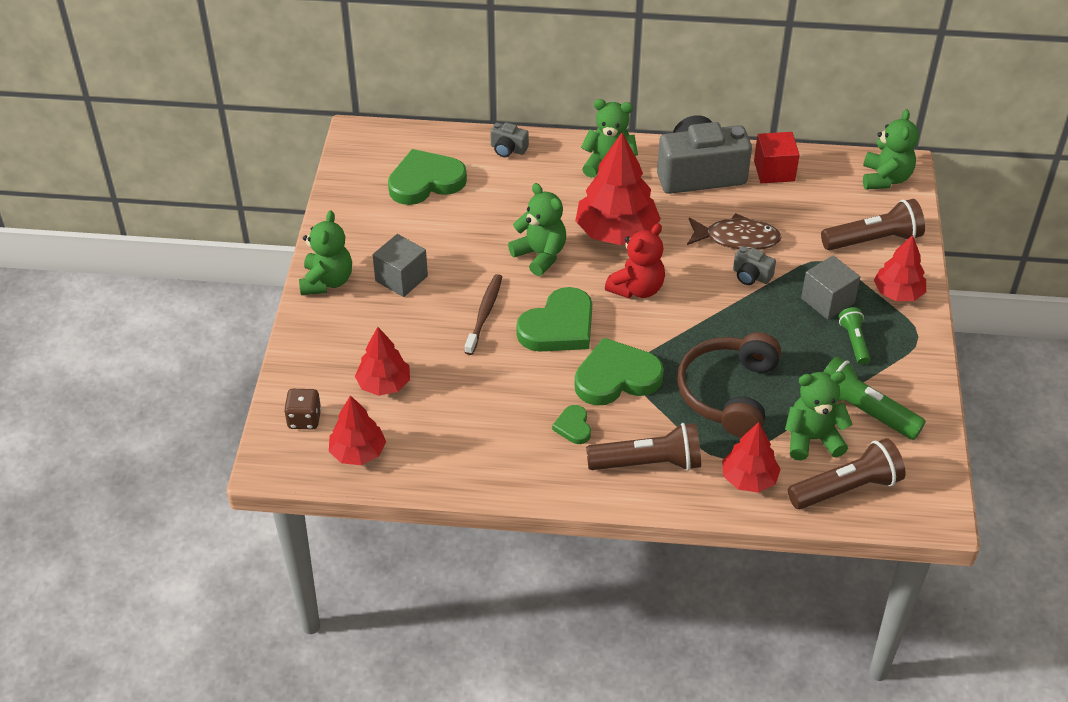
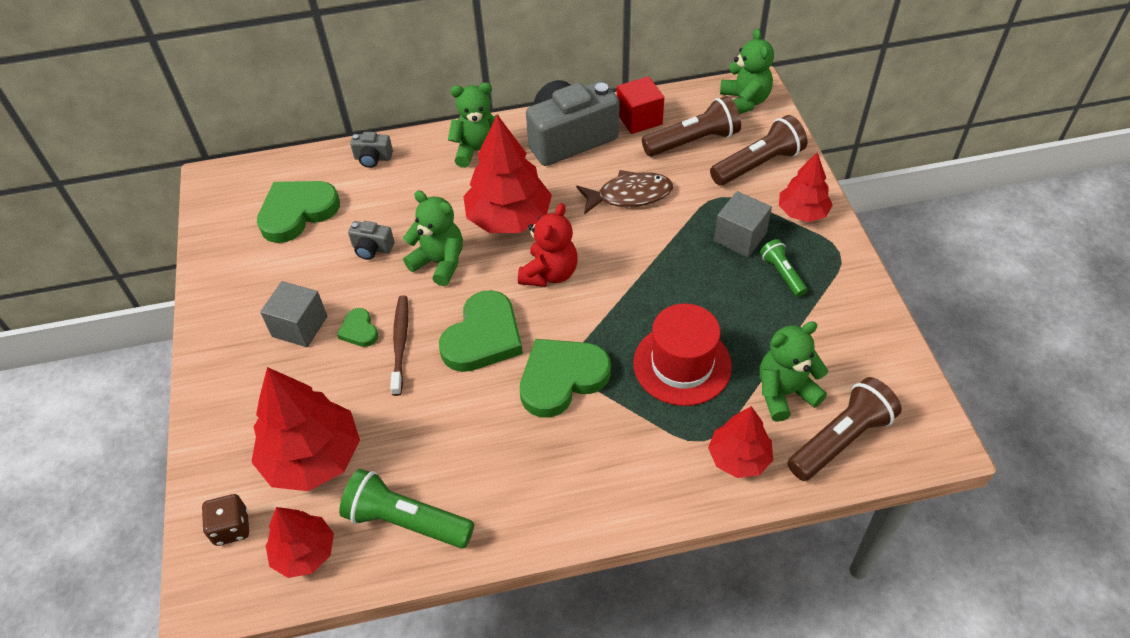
camera: 15 degrees left, 5 degrees up
green teddy bear [299,211,352,295] -> none
red tree [355,327,410,396] -> red tree [252,367,360,491], size x1.67
green heart [552,405,591,444] -> green heart moved to [337,308,378,347]
brown flashlight [586,423,701,471] -> brown flashlight moved to [642,96,741,157]
brown headphones [677,332,781,437] -> red hat [633,303,732,406]
grey camera [733,246,776,285] -> grey camera moved to [348,221,394,260]
green flashlight [823,356,926,440] -> green flashlight moved to [339,469,474,548]

